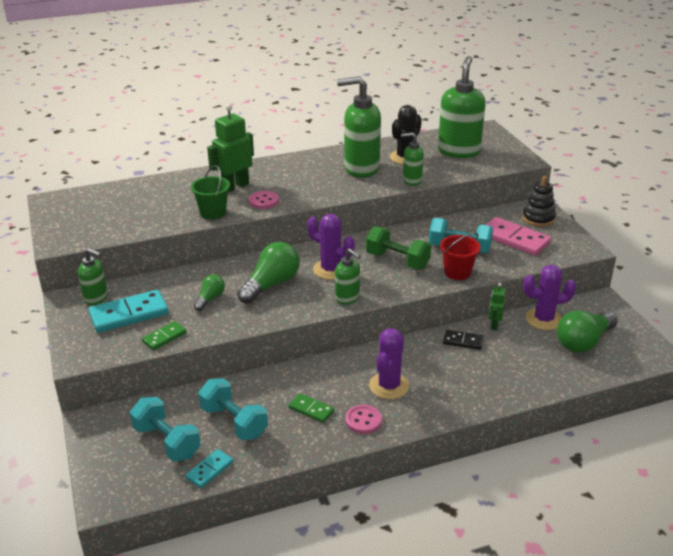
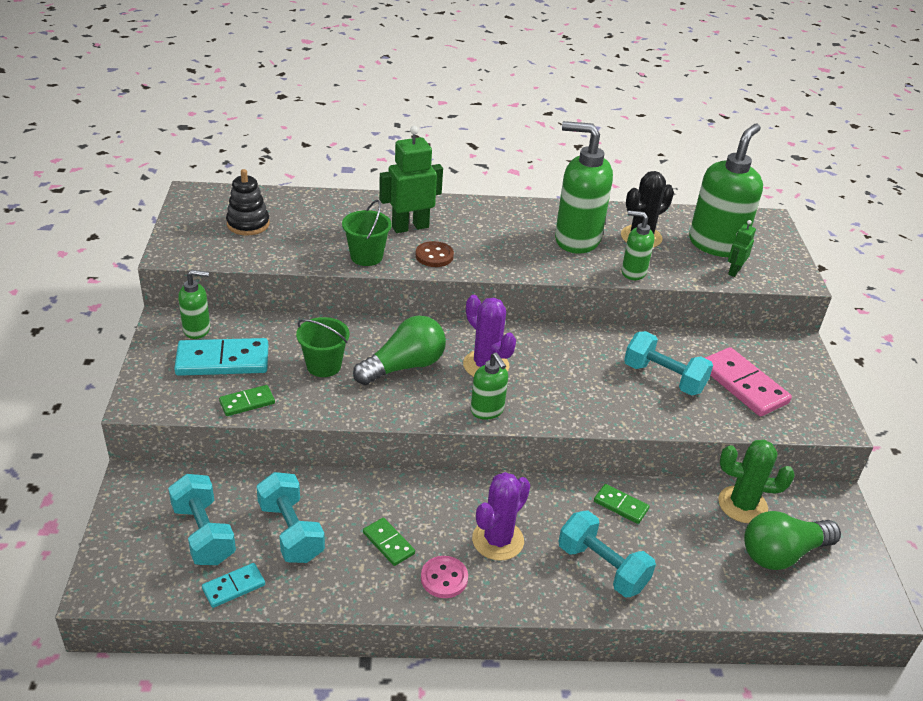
camera: 15 degrees right, 5 degrees up
green soap dispenser [78,248,108,305] -> green soap dispenser turned 45 degrees counterclockwise [178,270,210,339]
green light bulb [193,274,225,311] -> green bucket [296,317,349,377]
pink button [249,191,279,209] -> brown button [415,241,454,267]
green dumbbell [366,226,431,269] -> none
red bucket [440,232,481,280] -> none
black domino [443,330,484,350] -> green domino [594,484,650,524]
green robot [489,283,505,330] -> green robot moved to [728,220,756,277]
black stacking toy [522,176,556,227] -> black stacking toy moved to [226,169,270,235]
purple cactus [523,265,576,330] -> green cactus [718,440,795,523]
none -> turquoise dumbbell [558,510,656,597]

